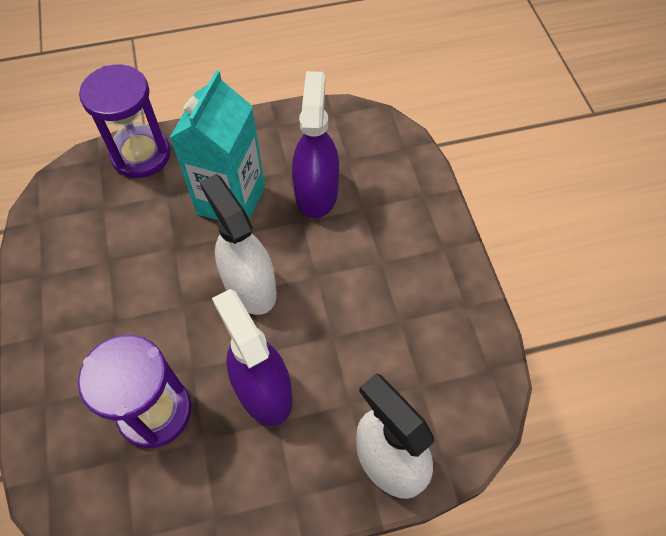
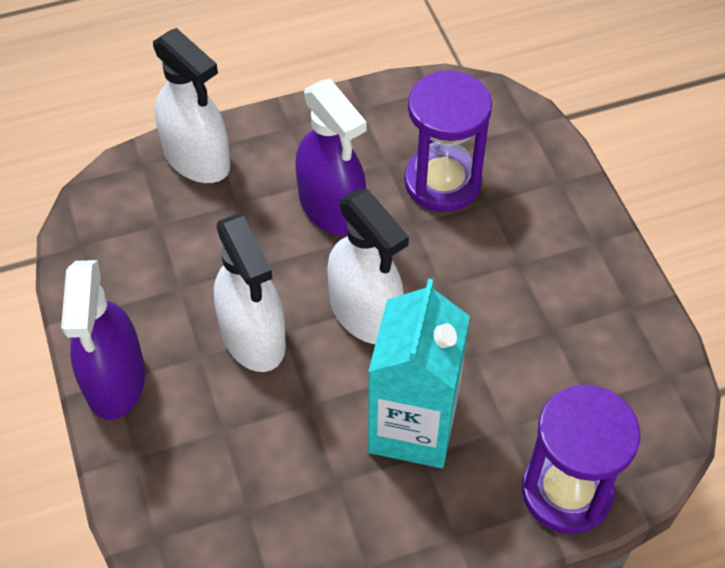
camera: 175 degrees right, 5 degrees down
purple spray bottle [292,71,339,218] -> purple spray bottle moved to [61,260,145,420]
none -> white spray bottle [214,214,286,372]

